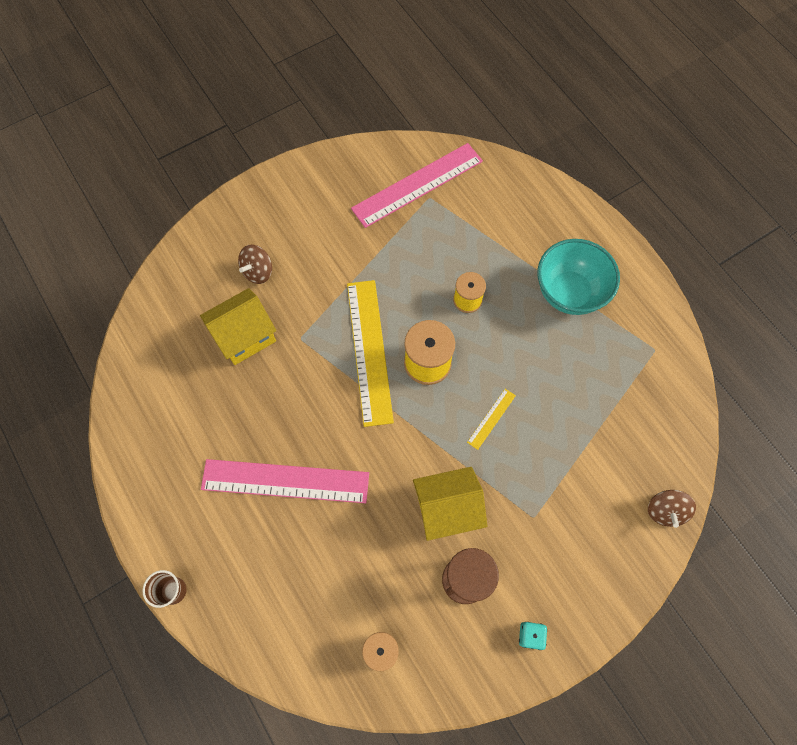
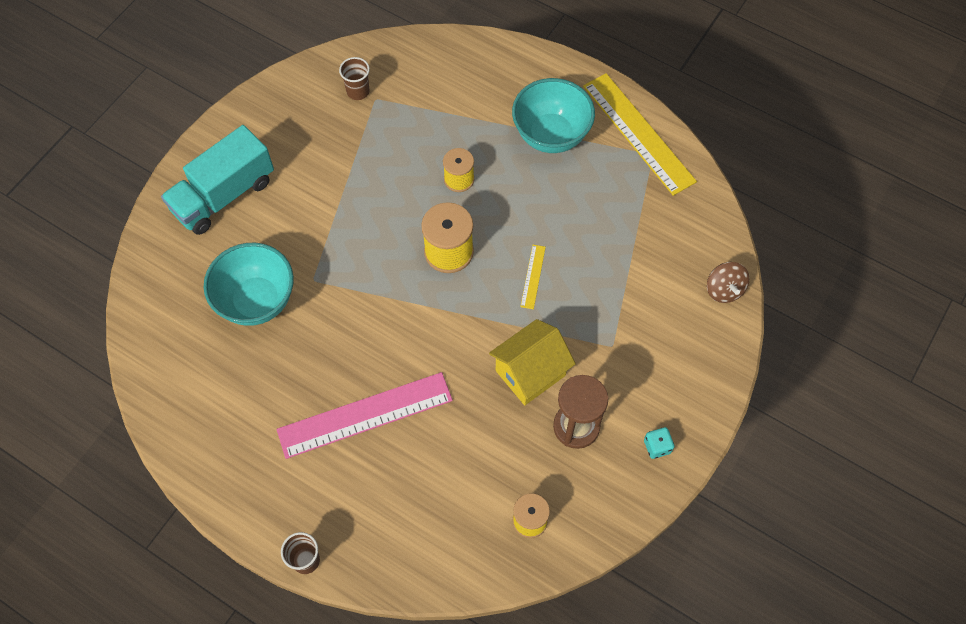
camera: 25 degrees left, 5 degrees down
yellow house [200,288,276,365] -> turquoise bowl [204,243,294,326]
brown spinning top [238,245,272,284] -> none
yellow ruler [347,280,394,427] -> yellow ruler moved to [583,73,697,196]
pink ruler [351,143,483,228] -> brown cup [339,57,370,100]
none -> turquoise truck [161,125,274,235]

